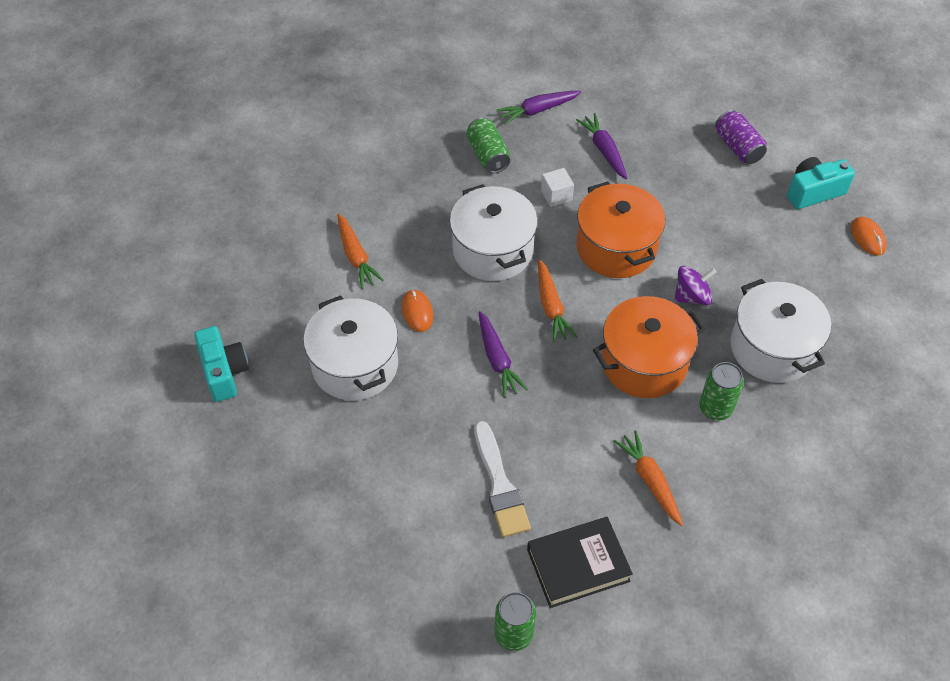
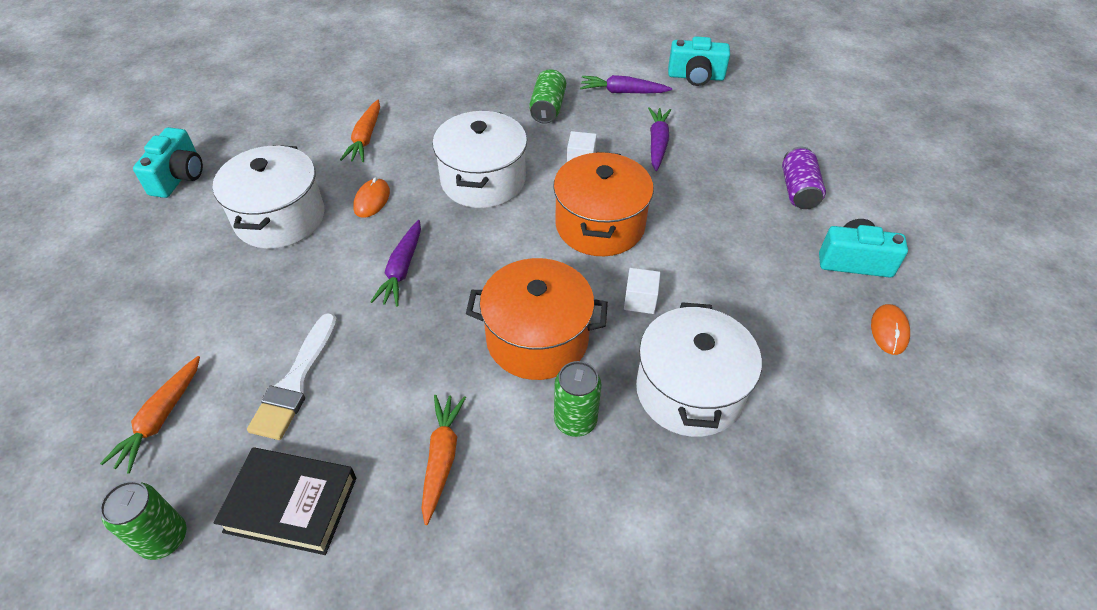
camera: 30 degrees right, 5 degrees down
orange carrot [538,259,577,342] -> orange carrot moved to [100,356,200,474]
purple spinning top [674,266,716,305] -> white cube [624,268,660,314]
none -> turquoise camera [668,36,730,86]

